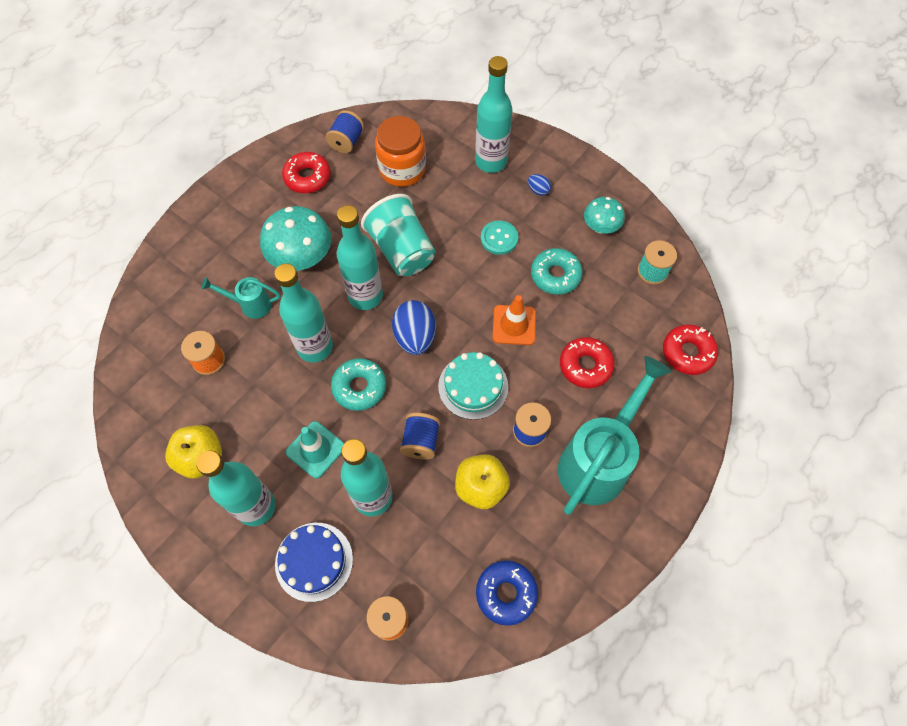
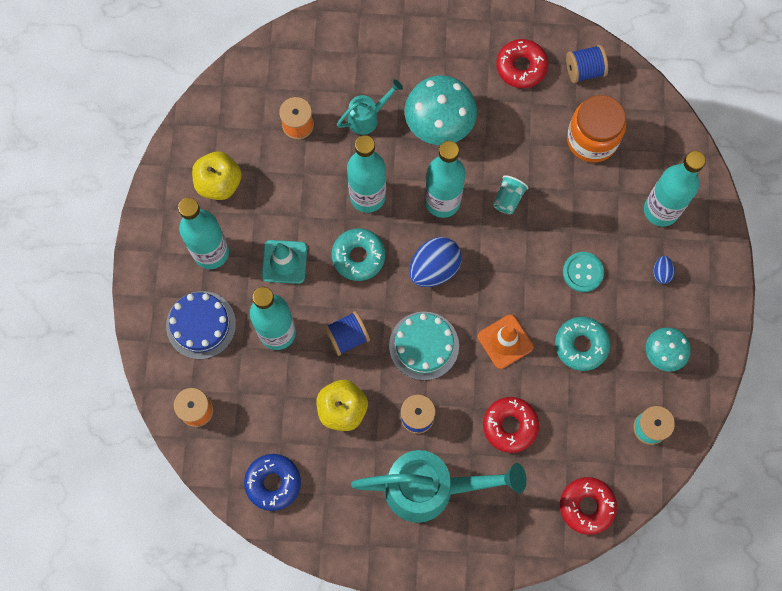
camera: 55 degrees right, 10 degrees up
turquoise watering can [201,277,280,319] -> turquoise watering can turned 90 degrees clockwise [337,80,403,135]
turquoise cup [361,194,435,276] -> turquoise cup [493,175,529,215], size x0.47

